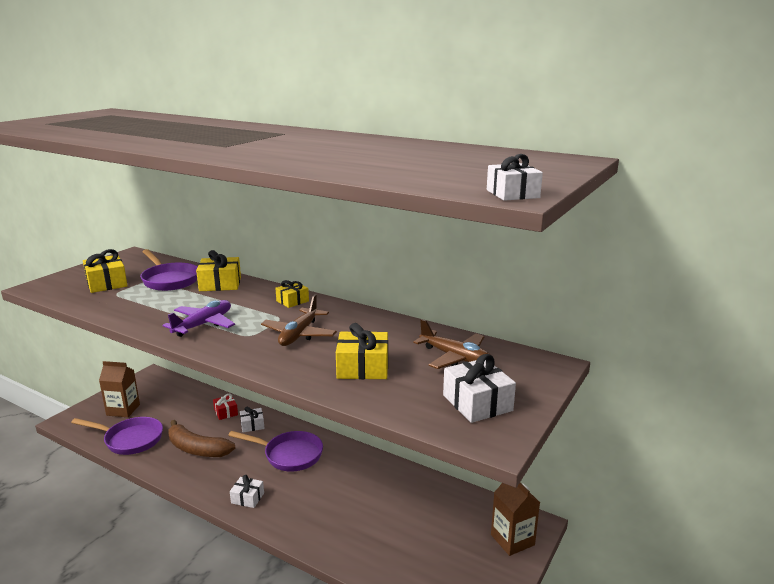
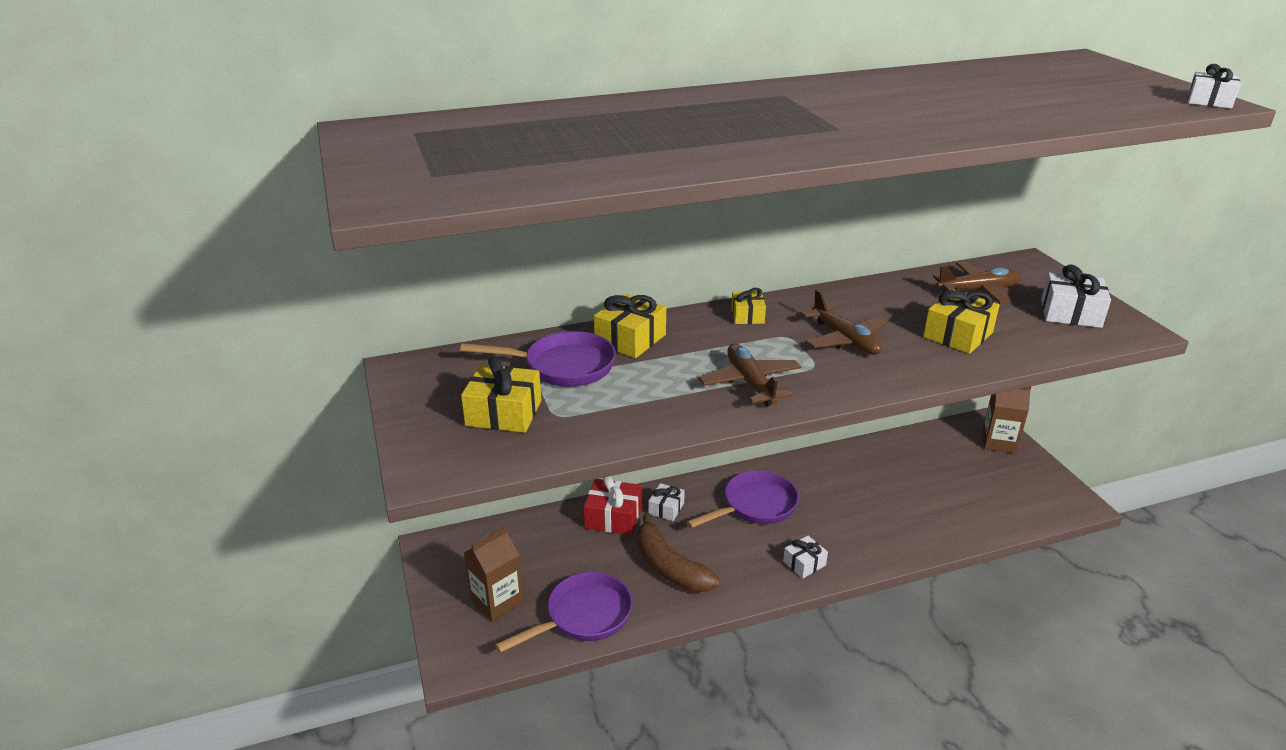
camera: 50 degrees left, 10 degrees up
purple plane [162,300,235,337] -> brown plane [699,344,801,407]
brown banana [169,420,235,457] -> brown banana turned 75 degrees clockwise [637,513,720,592]
red gift [213,394,238,420] -> red gift [584,476,642,536], size x1.62

